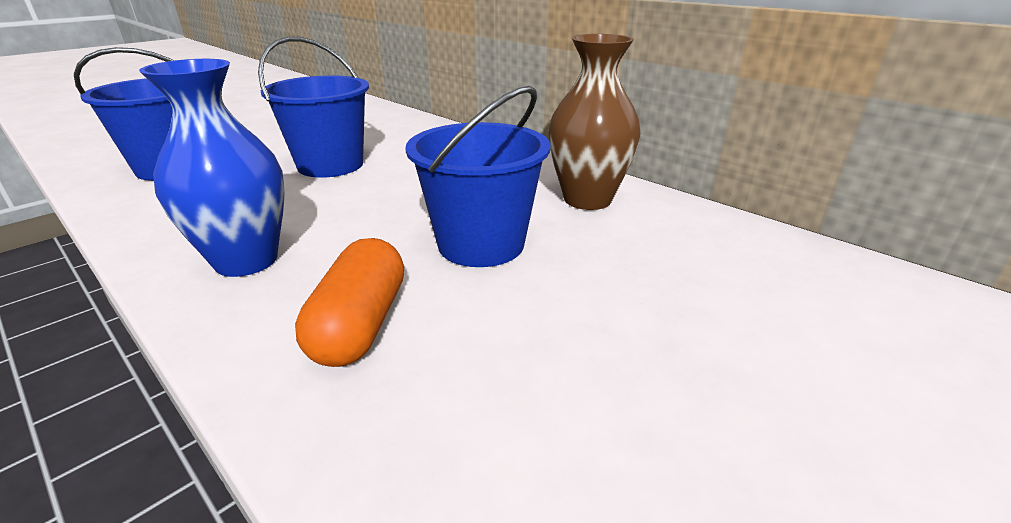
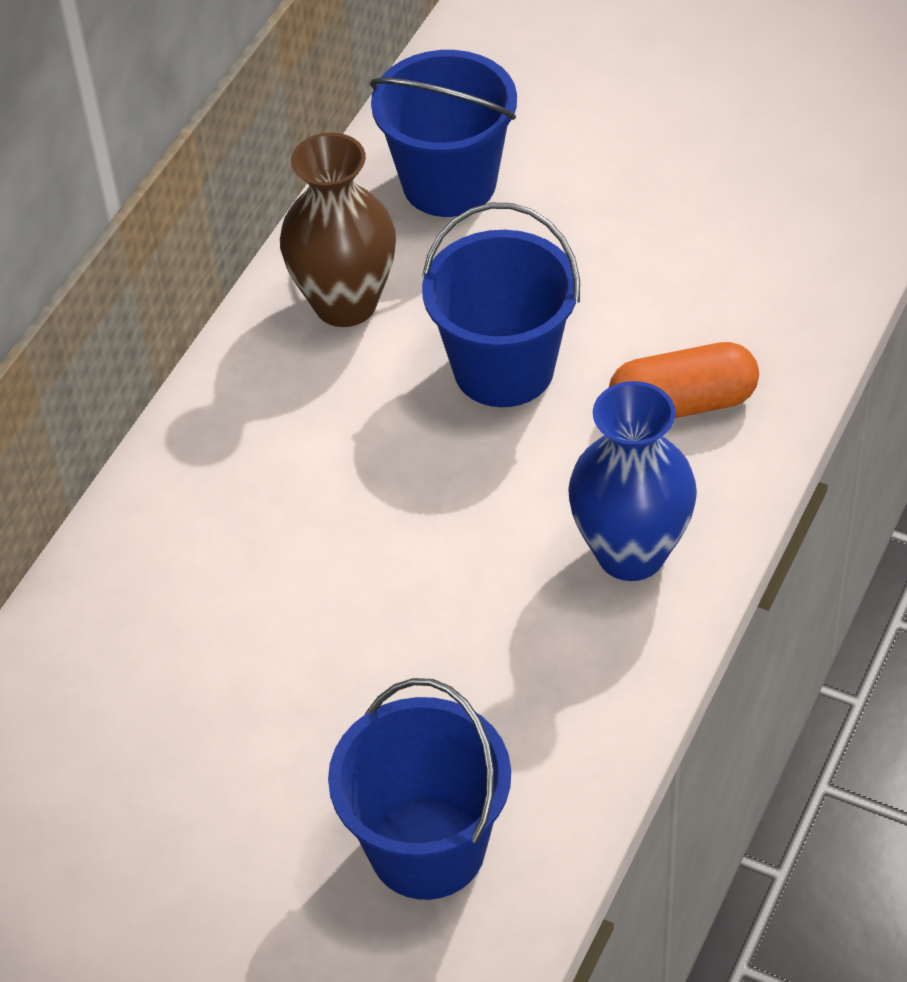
camera: 105 degrees left, 20 degrees up
blue bucket [258,37,369,178] -> blue bucket moved to [370,50,517,217]

